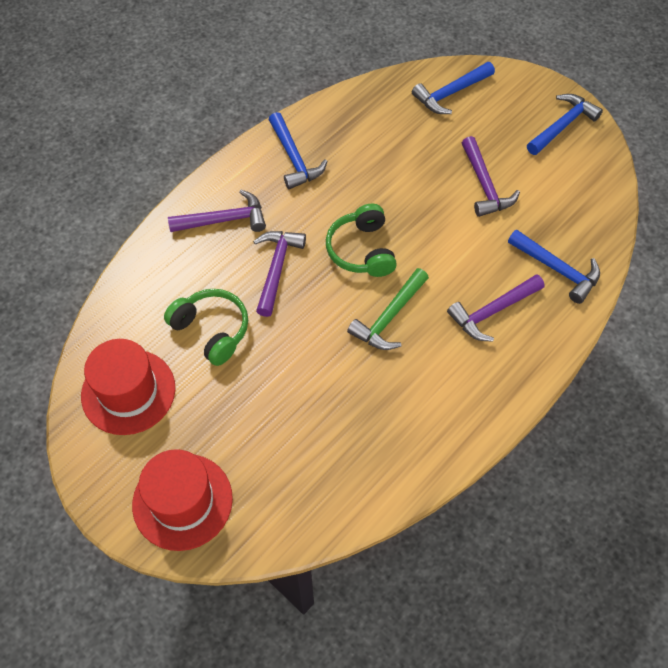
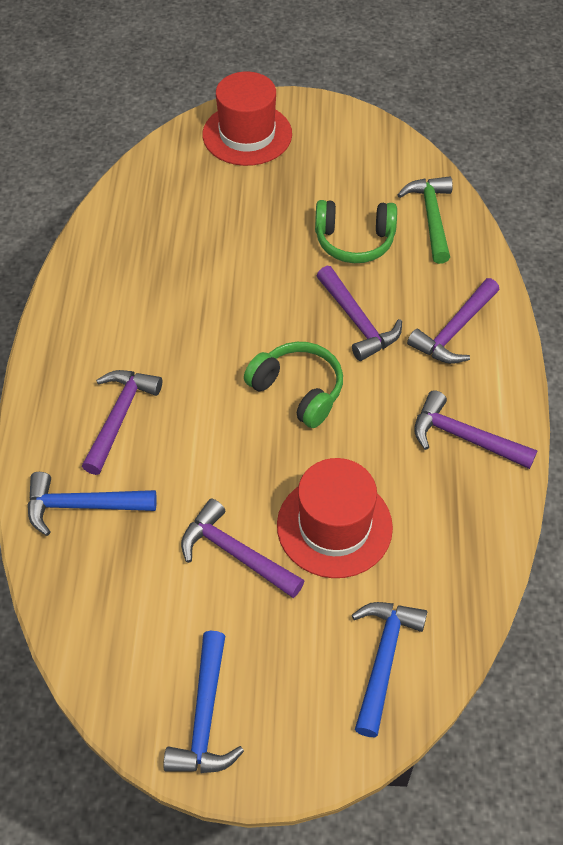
camera: 140 degrees right, 5 degrees down
red hat [81,339,175,435] -> red hat moved to [277,458,393,578]
blue hammer [269,112,328,189] -> purple hammer [414,390,538,469]
green hammer [347,268,429,350] -> green hammer moved to [398,176,453,264]

